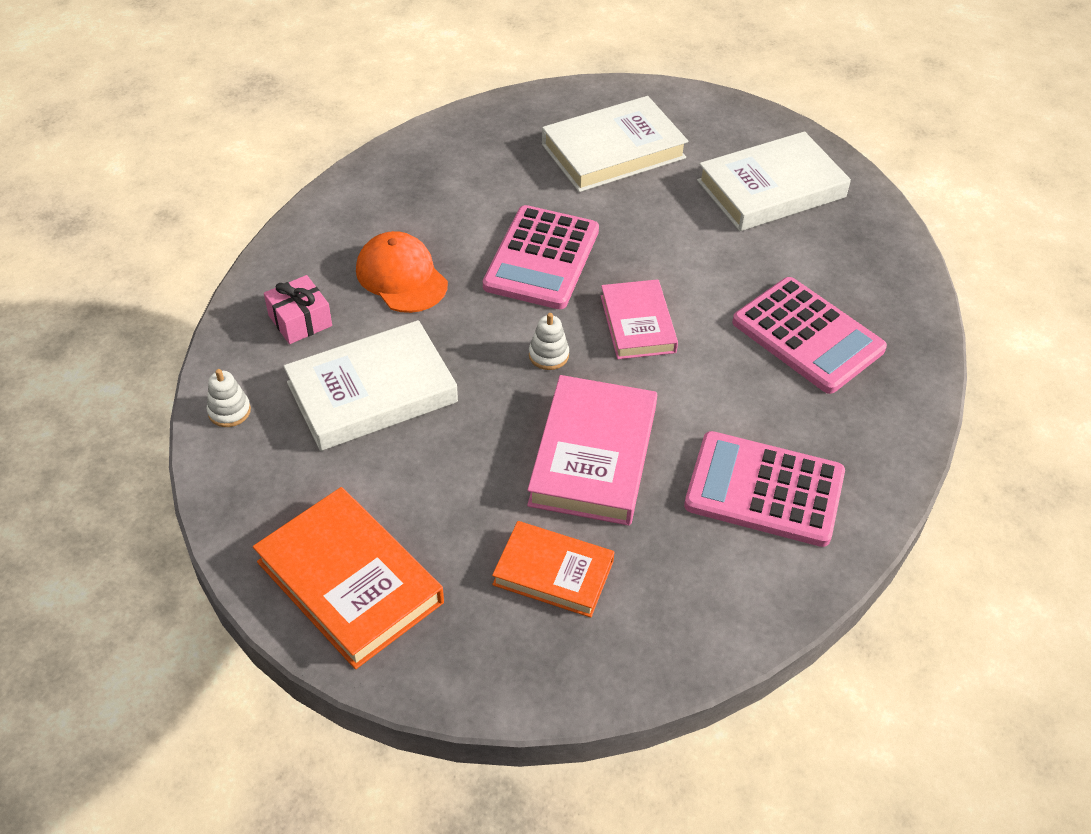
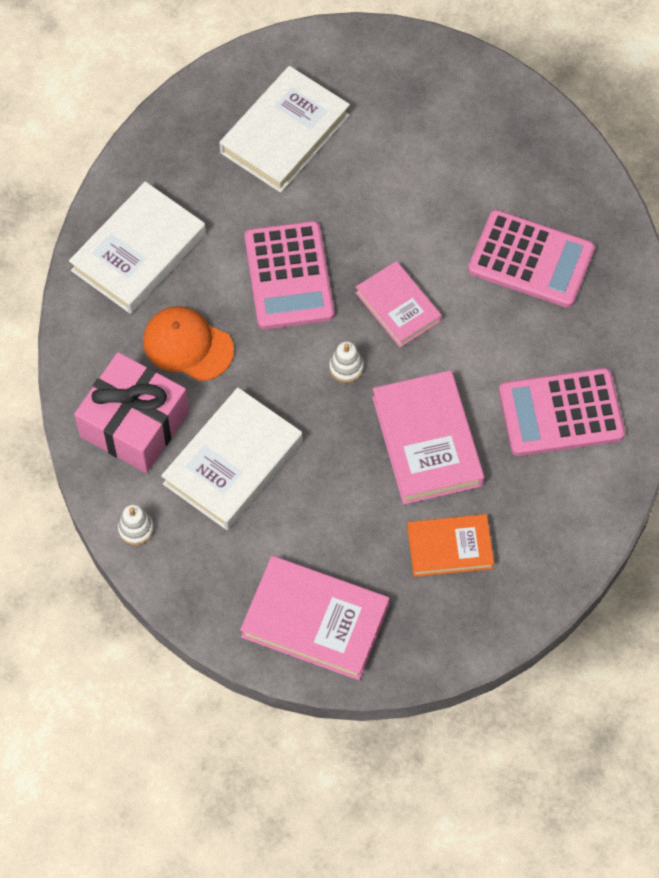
camera: 25 degrees left, 15 degrees up
orange book [253,487,444,669] -> pink book [240,556,389,680]
pink gift [264,275,332,344] -> pink gift [74,352,189,473], size x1.90
white book [697,131,851,231] -> white book moved to [69,181,206,314]

